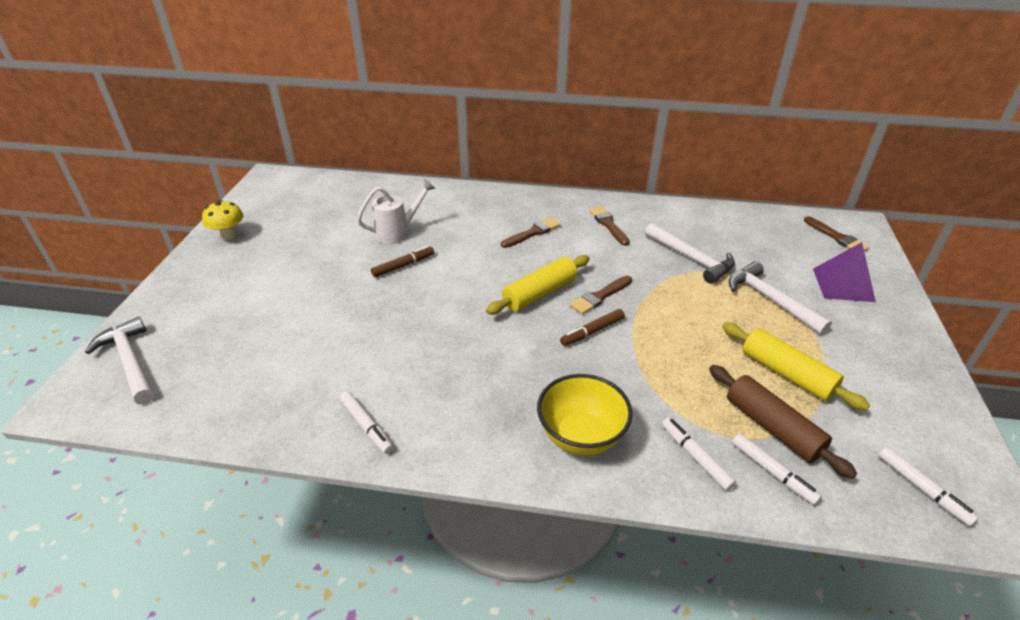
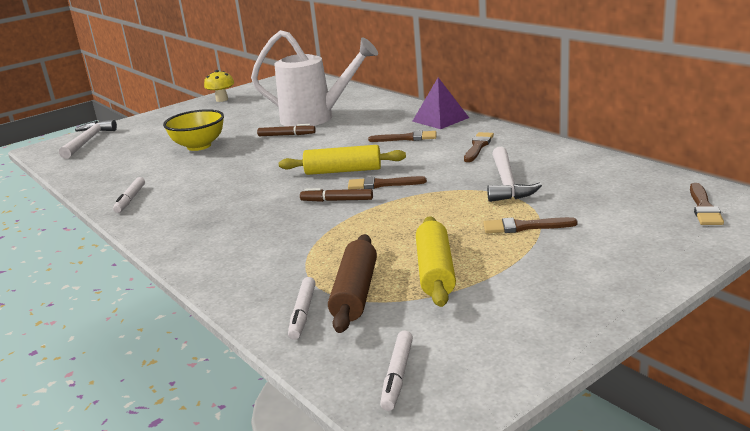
camera: 45 degrees right, 15 degrees down
white watering can [357,179,436,244] -> white watering can [251,30,378,127], size x1.78
yellow bowl [537,374,632,456] -> yellow bowl moved to [163,109,224,151]
white marker [662,417,736,491] -> none
white hammer [729,261,832,335] -> brown brush [483,217,577,233]
purple pyramid [813,242,876,302] -> purple pyramid moved to [412,77,469,129]

